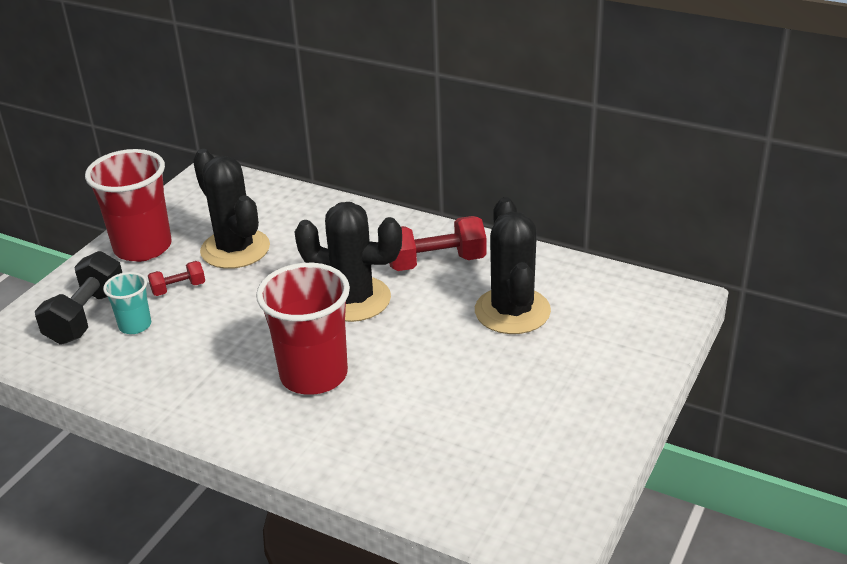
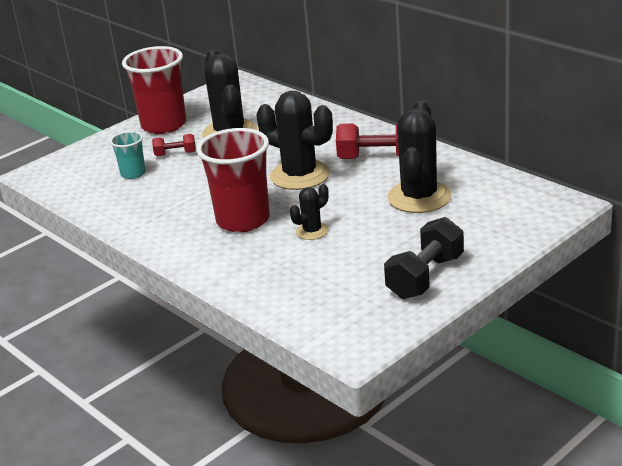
camera: 20 degrees right, 5 degrees down
black dumbbell [35,251,122,344] -> black dumbbell moved to [384,217,464,299]
none -> black cactus [290,184,329,240]

